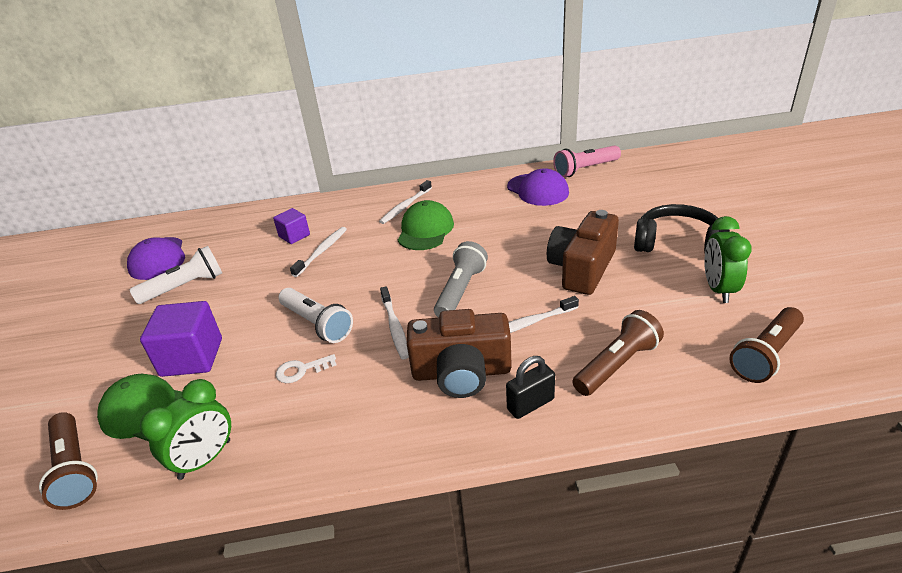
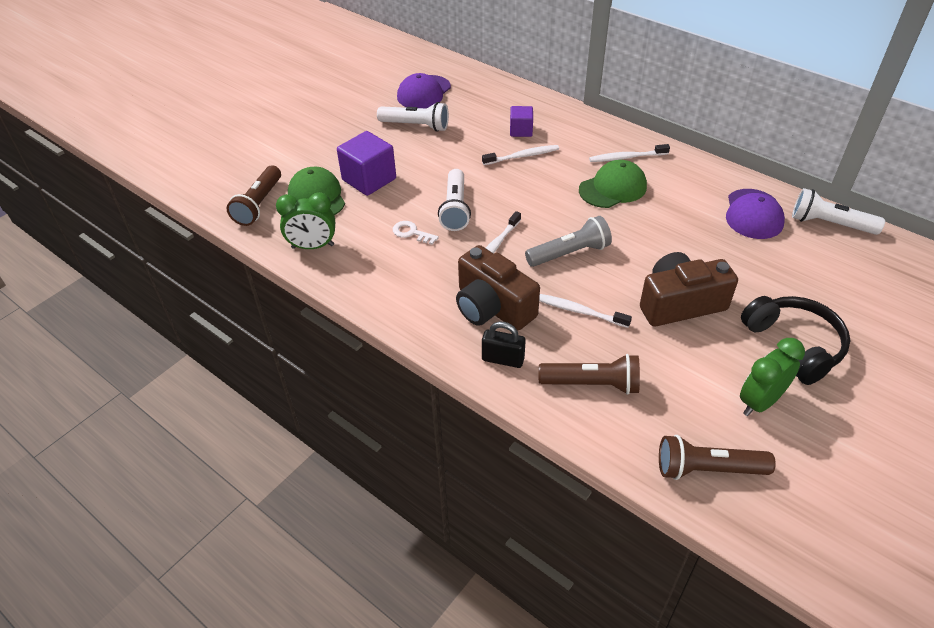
camera: 45 degrees right, 10 degrees up
pink flashlight [553,145,621,177] -> white flashlight [792,188,885,235]

